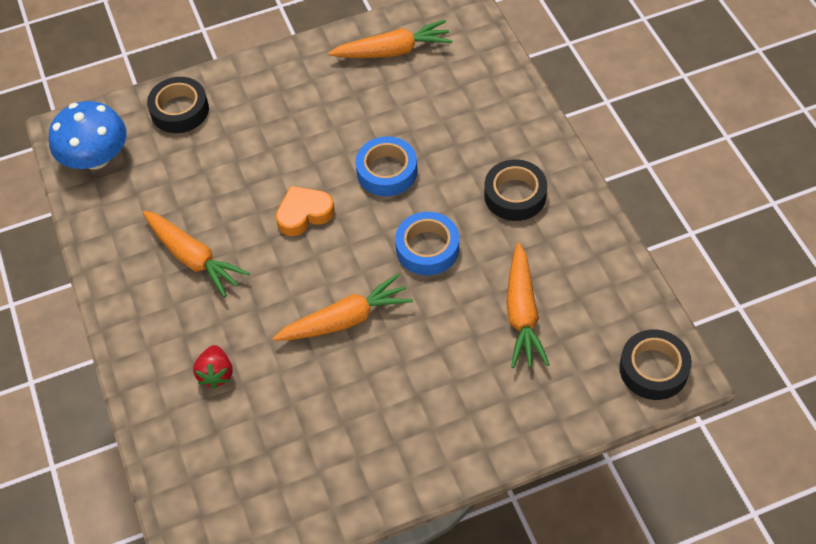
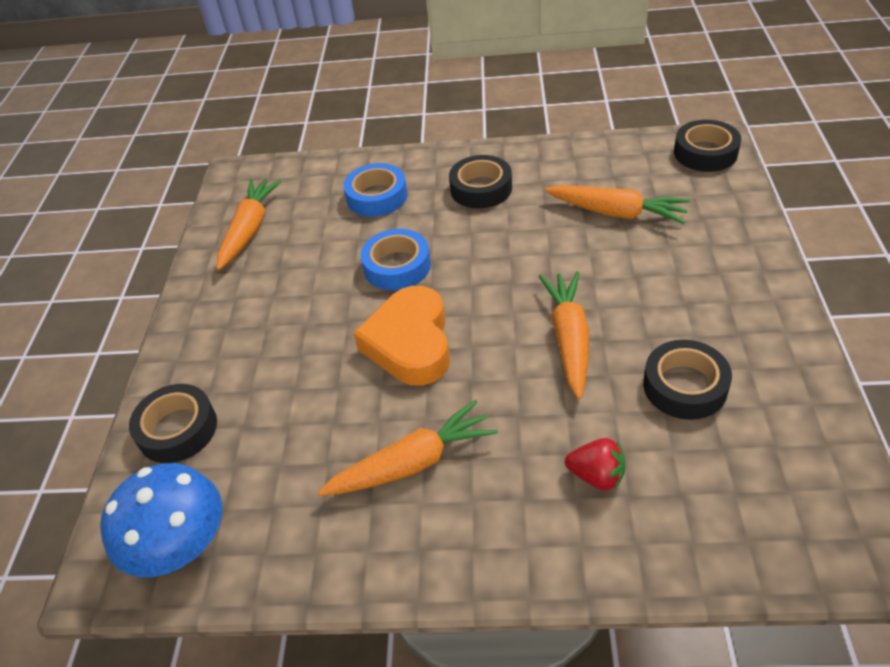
camera: 65 degrees left, 10 degrees down
orange heart [276,186,335,236] -> orange heart [354,286,450,386], size x1.54
blue tape [395,212,459,275] -> blue tape moved to [343,163,408,217]
none -> black tape [643,340,732,420]

